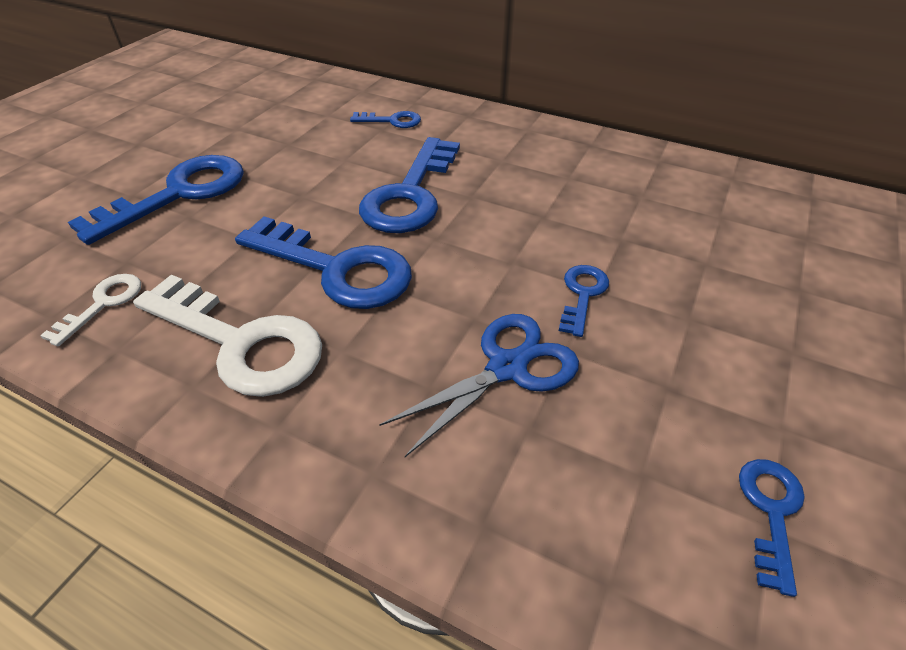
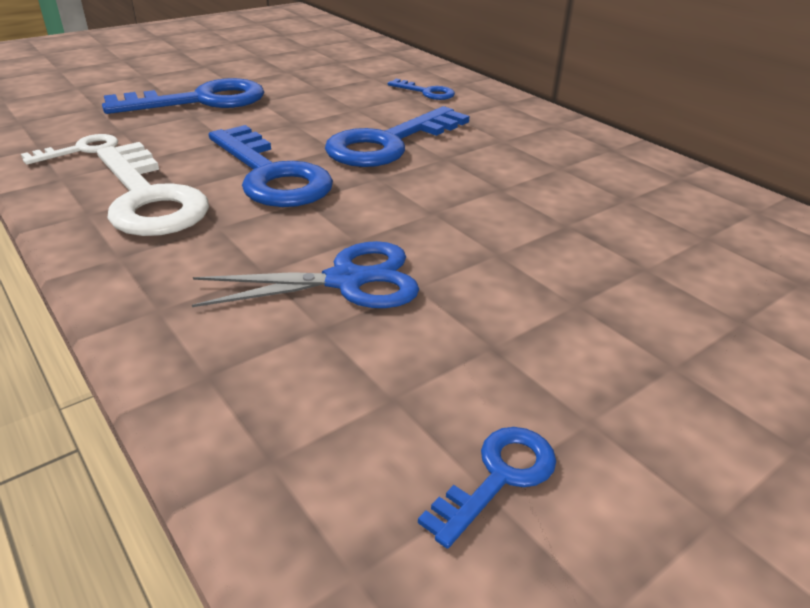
camera: 25 degrees right, 10 degrees down
blue key [559,265,609,337] -> none

